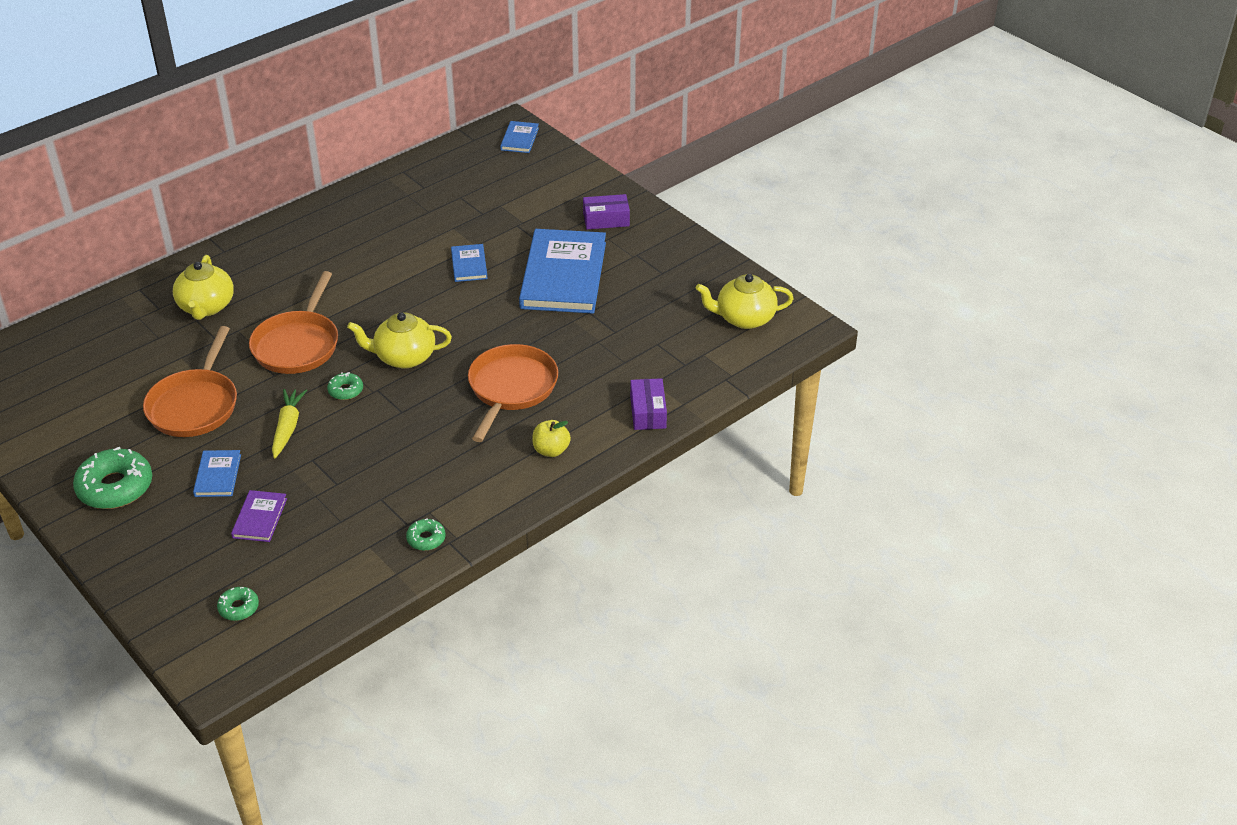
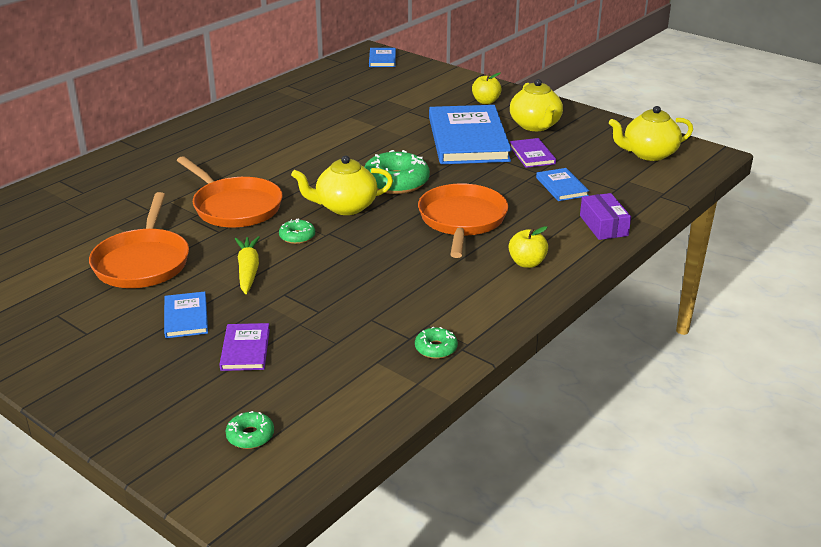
camera: 10 degrees left, 10 degrees down
green donut [73,447,152,509] -> green donut moved to [364,150,430,194]
yellow teapot [173,255,234,320] -> yellow teapot moved to [510,79,563,131]
orange pan [249,271,338,374] -> orange pan turned 45 degrees counterclockwise [177,156,283,228]
blue book [451,244,488,282] -> blue book moved to [536,168,589,201]
purple box [583,194,630,229] -> yellow apple [472,72,502,104]
none -> purple book [510,138,556,168]

